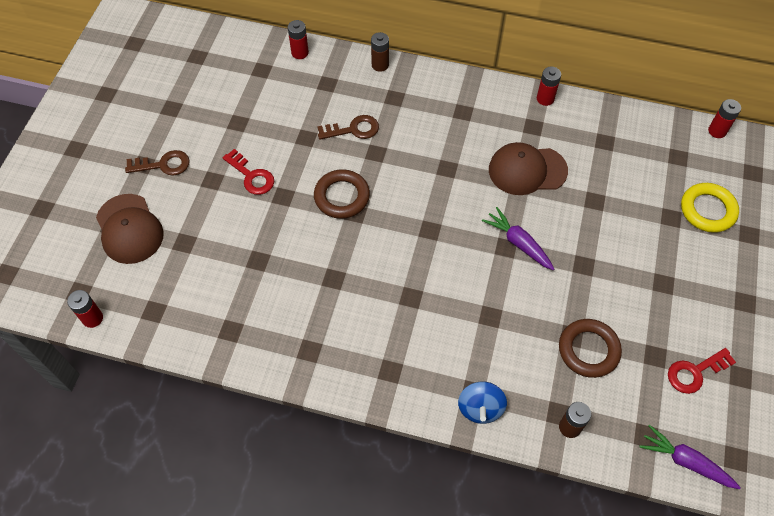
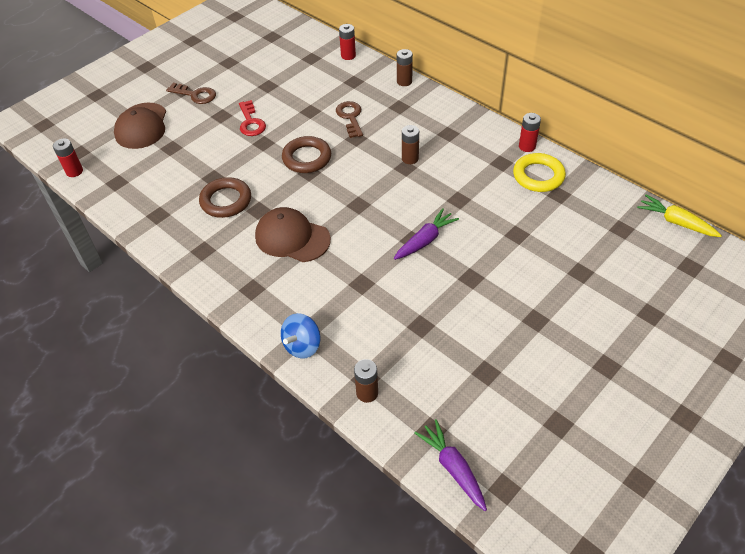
camera: 30 degrees right, 10 degrees down
brown key [317,115,379,140] -> brown key turned 120 degrees counterclockwise [336,101,363,138]
purple carrot [482,207,554,270] -> purple carrot turned 60 degrees clockwise [394,208,459,260]
brown cap [489,142,568,195] -> brown cap moved to [255,207,331,262]
brown ring [559,319,622,378] -> brown ring moved to [199,177,251,218]
red key [668,348,736,394] -> none
yellow ring [681,183,739,233] -> yellow ring moved to [513,153,566,192]
red battery [708,99,741,138] -> yellow carrot [637,195,722,237]
none -> brown battery [402,125,419,164]

